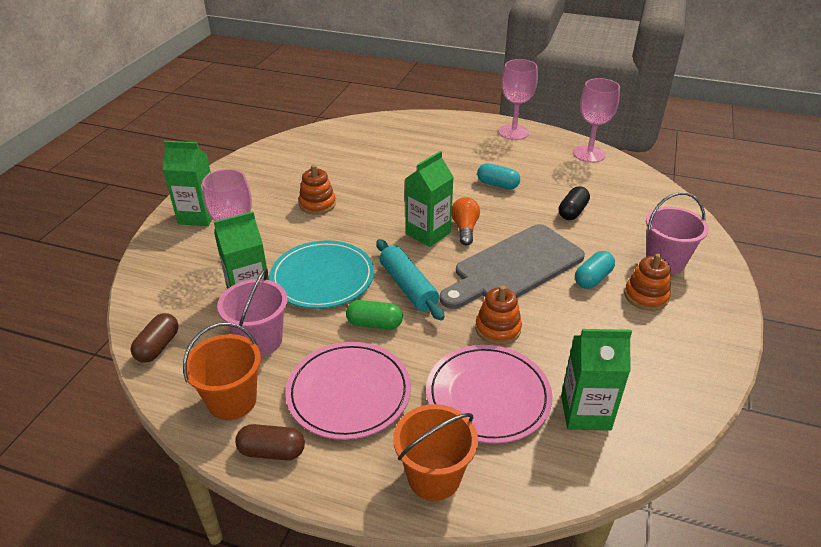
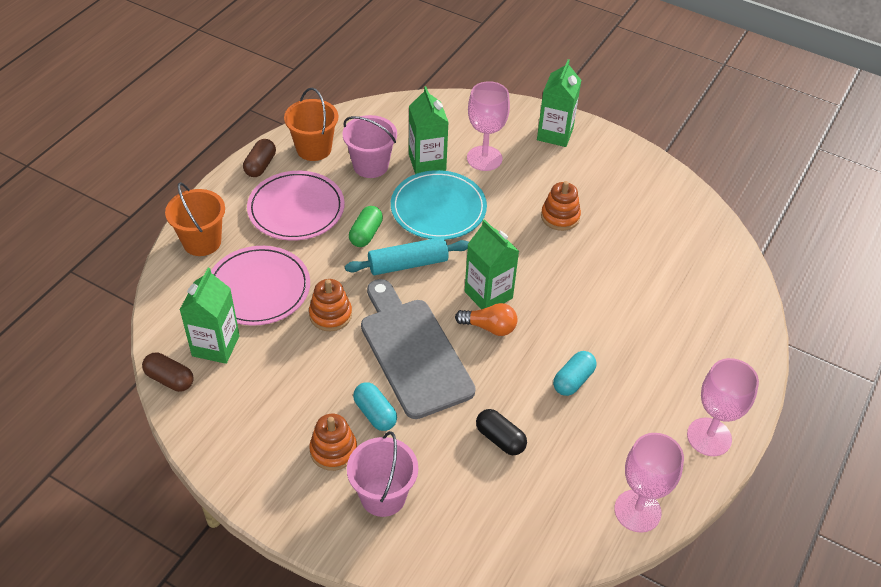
camera: 100 degrees right, 10 degrees up
brown capsule [130,313,179,363] -> brown capsule moved to [142,352,194,392]

